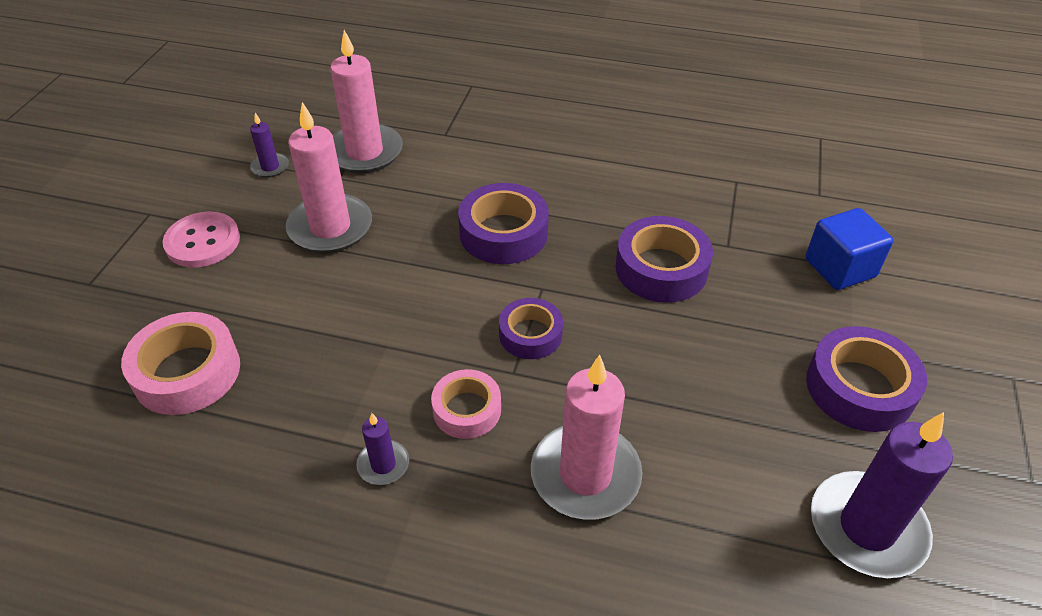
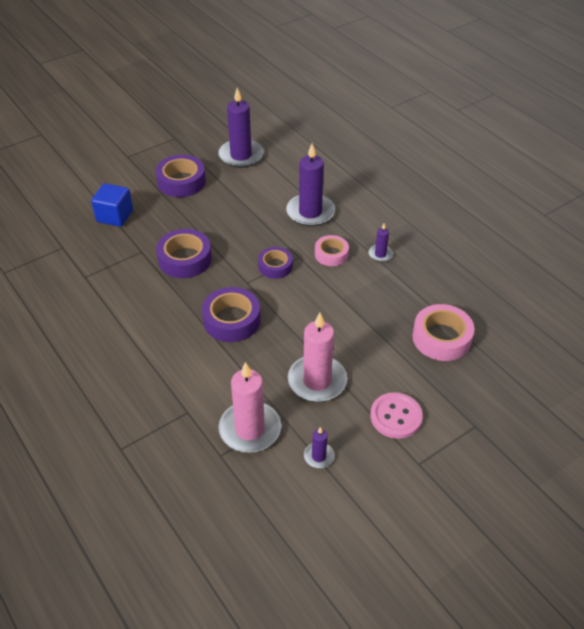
camera: 140 degrees left, 0 degrees up
pink candle [531,355,642,520] -> purple candle [286,144,335,226]

